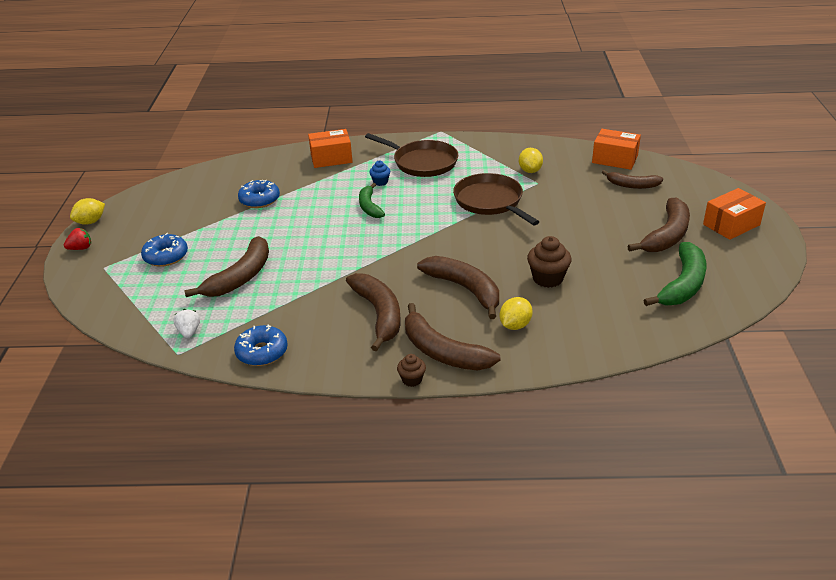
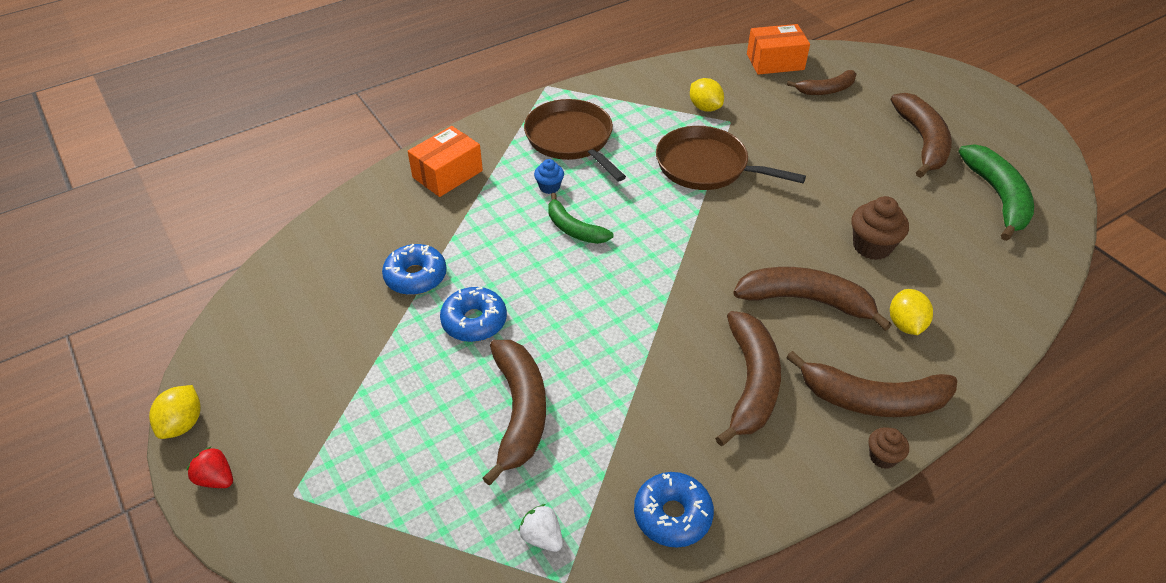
camera: 35 degrees left, 10 degrees up
red strawberry [64,228,91,250] -> red strawberry turned 90 degrees counterclockwise [187,447,233,488]
blue donut [141,233,188,267] -> blue donut moved to [440,287,507,342]
brown banana [346,273,400,352] -> brown banana turned 60 degrees clockwise [715,311,781,446]
brown pan [365,133,458,177] -> brown pan turned 120 degrees counterclockwise [524,99,626,181]
orange box [703,188,766,240] -> none

